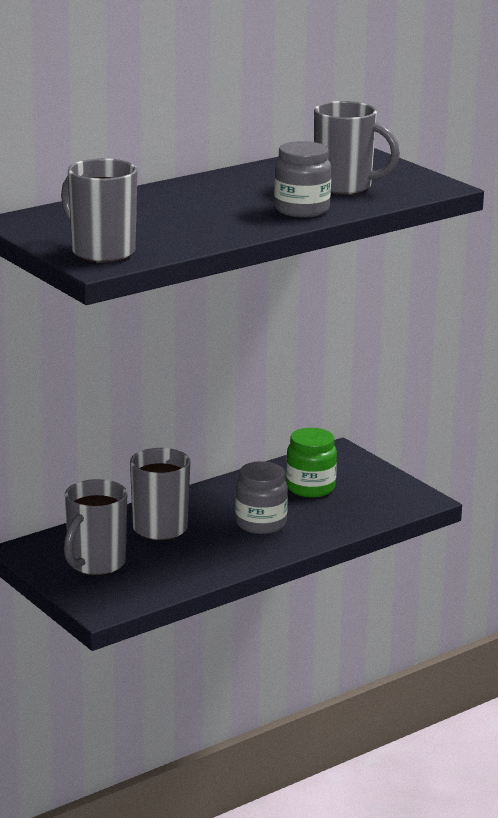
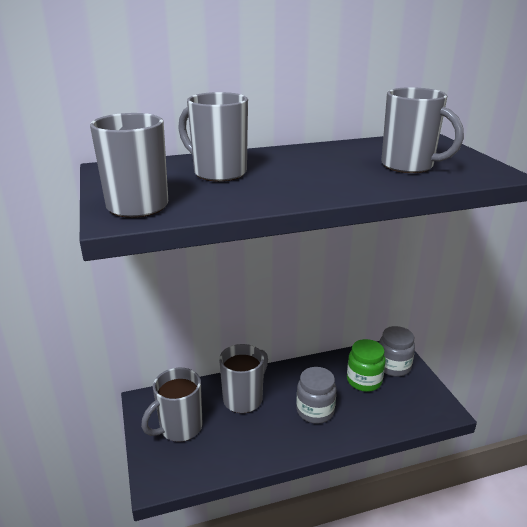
camera: 20 degrees right, 5 degrees up
grey jar [274,141,331,217] -> grey jar moved to [379,326,415,377]
none -> grey mug [178,92,248,182]

